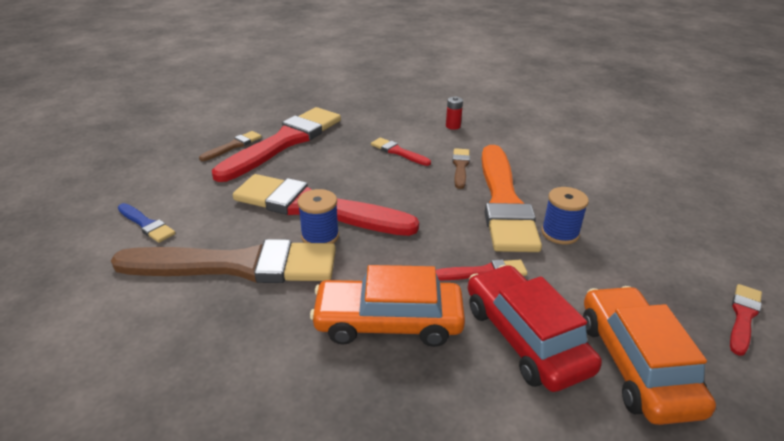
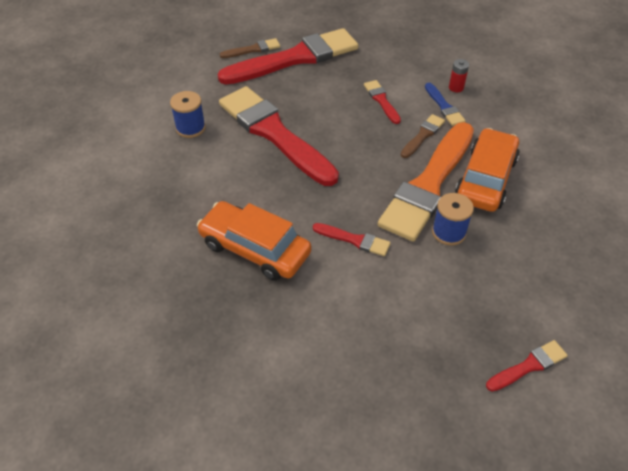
camera: 30 degrees right, 15 degrees up
brown brush [111,239,336,283] -> none
blue brush [118,203,176,243] -> blue brush moved to [425,83,466,126]
blue spool [297,189,339,244] -> blue spool moved to [170,91,206,138]
red car [468,265,602,392] -> none
orange car [583,286,716,425] -> orange car moved to [455,128,520,212]

